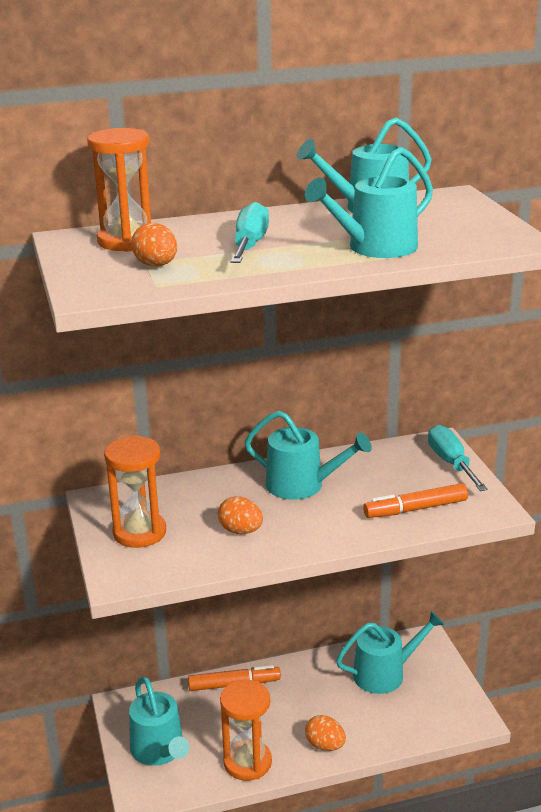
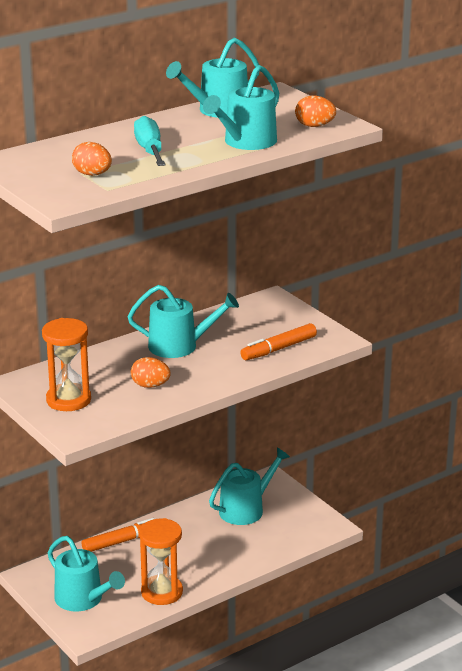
camera: 20 degrees left, 0 degrees up
orange hourglass [87,128,151,252] -> none
orange egg [305,715,346,751] -> orange egg moved to [295,96,336,127]
turquoise screwdriver [428,425,488,491] -> none

